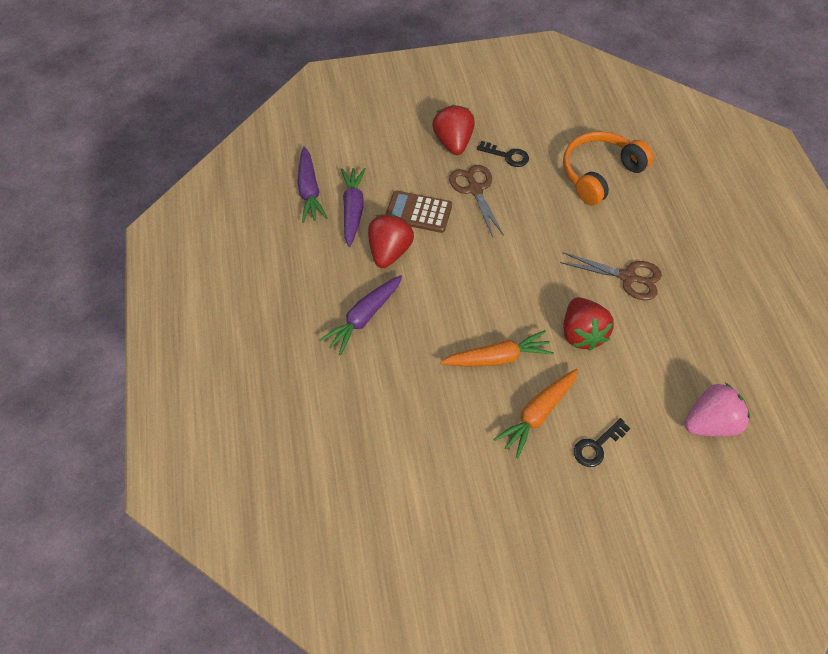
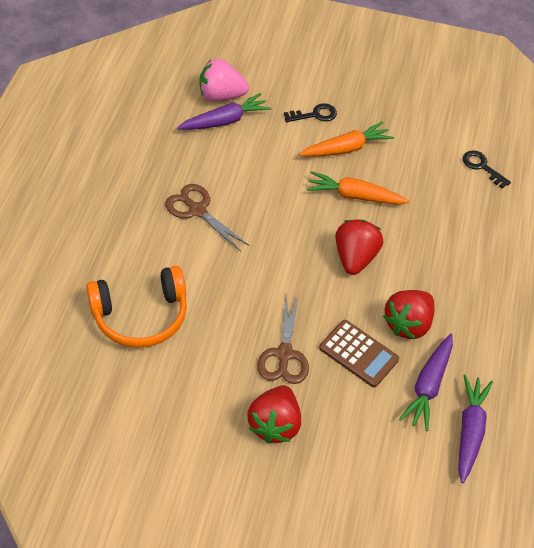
camera: 160 degrees left, 5 degrees down
purple carrot [319,275,402,355] -> purple carrot moved to [177,93,271,130]
black key [477,141,529,167] -> black key moved to [463,150,511,189]
red strawberry [563,297,614,351] -> red strawberry moved to [335,220,383,275]

